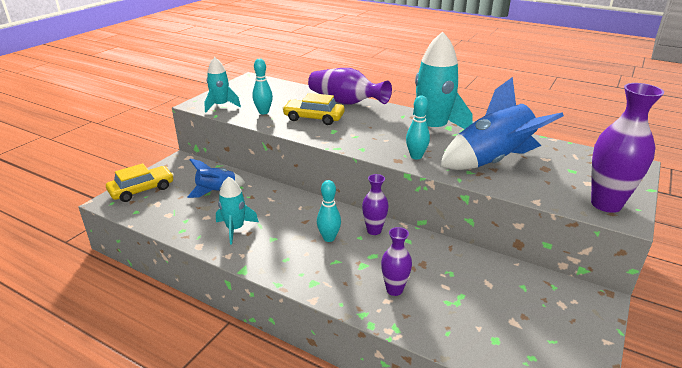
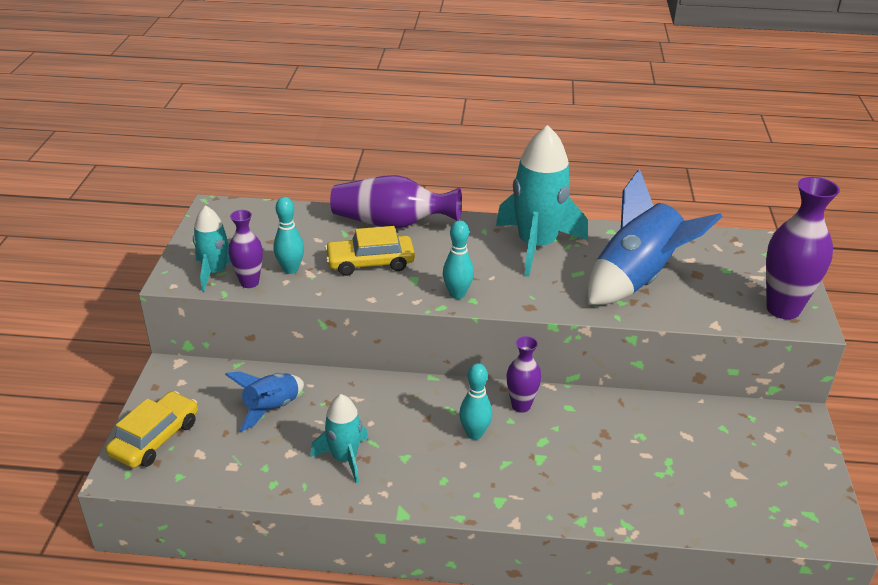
camera: 25 degrees left, 5 degrees up
purple vase [381,227,412,296] -> purple vase moved to [228,210,263,288]
turquoise bowling pin [406,96,430,159] -> turquoise bowling pin moved to [443,220,474,299]

